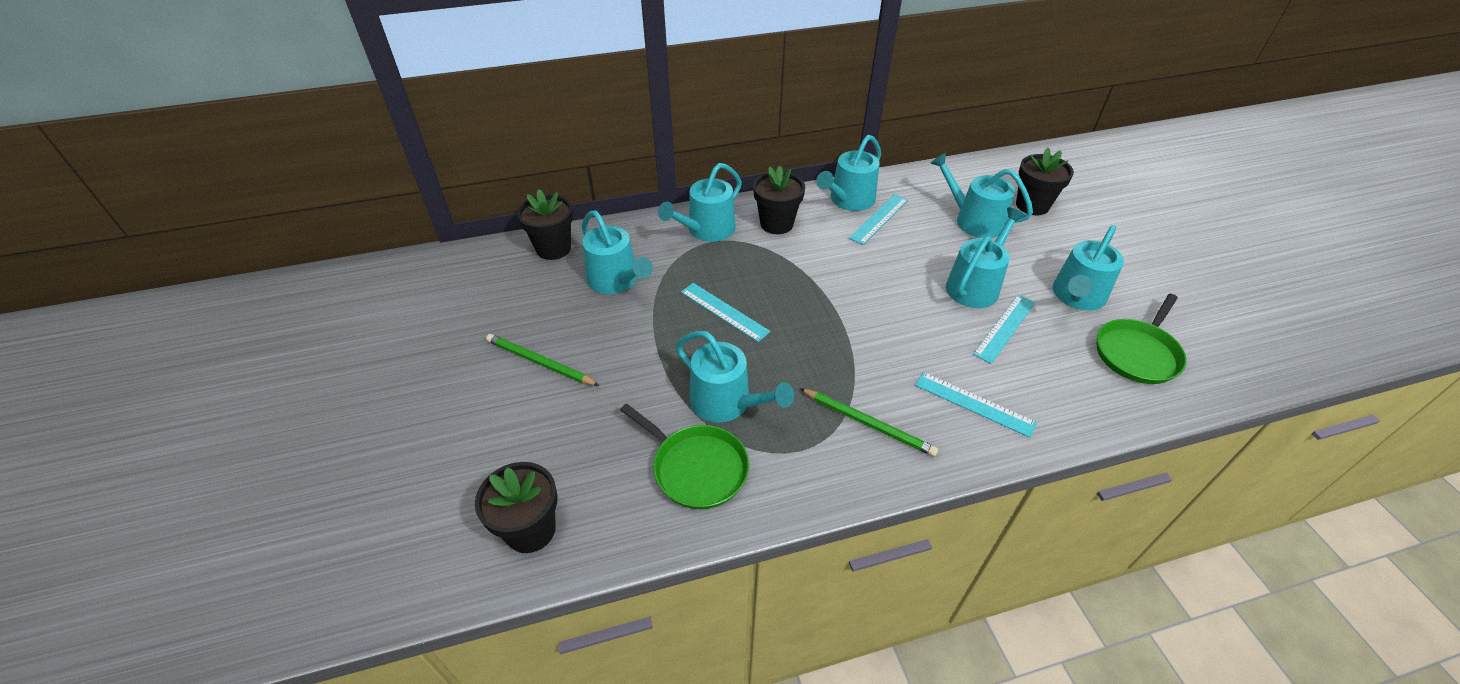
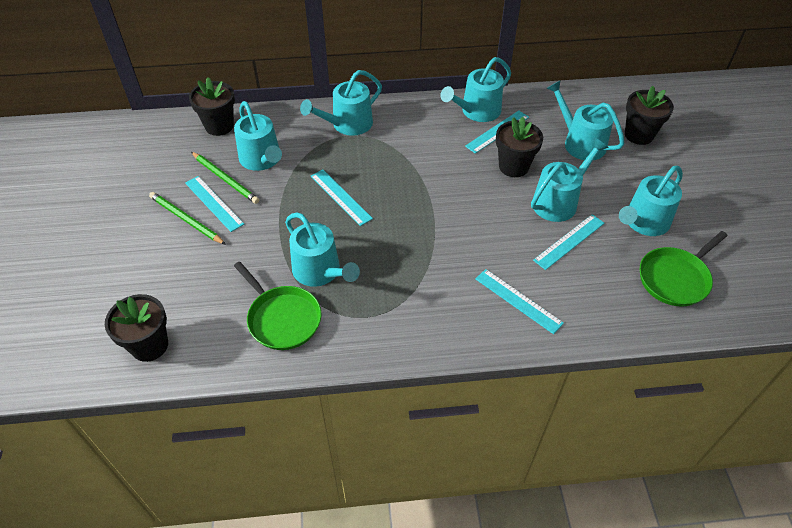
camera: 10 degrees right, 5 degrees up
black flower pot [753,165,805,234] -> black flower pot moved to [496,117,543,177]
green pencil [800,388,938,457] -> green pencil moved to [191,152,259,204]
none -> turquoise ruler [185,176,244,232]

